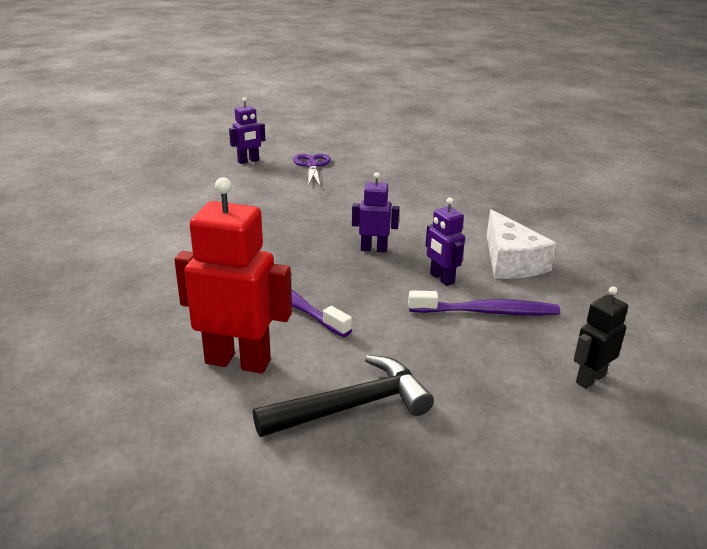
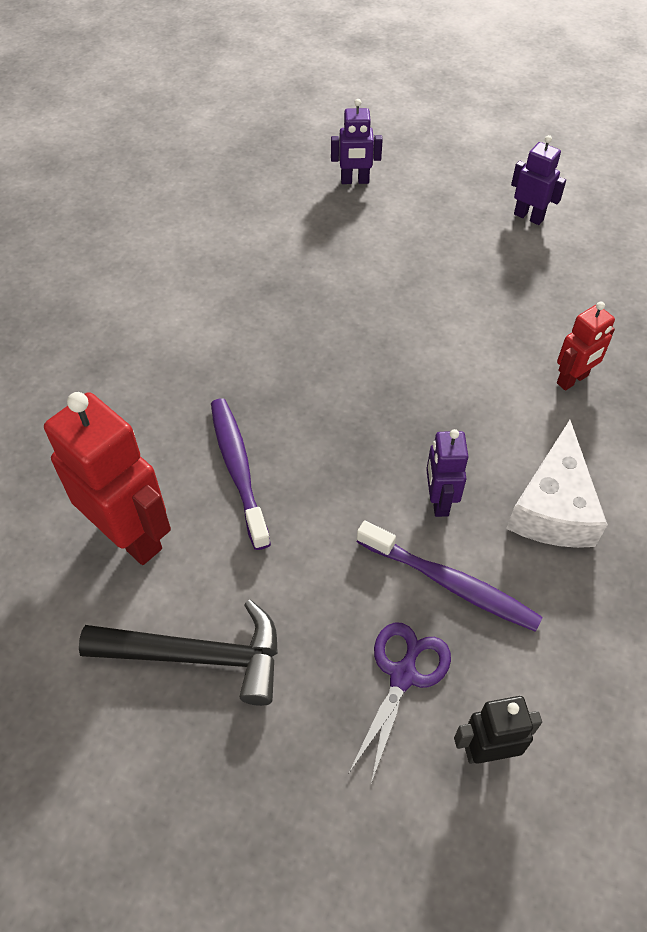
camera: 30 degrees right, 25 degrees up
purple scissors [293,154,331,186] -> purple scissors moved to [349,623,451,783]
purple robot [352,172,399,253] -> purple robot moved to [511,135,566,225]
none -> red robot [557,302,615,391]

